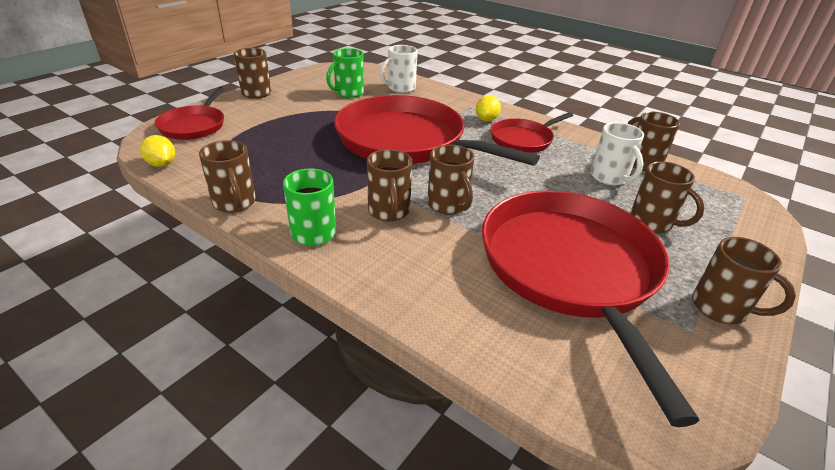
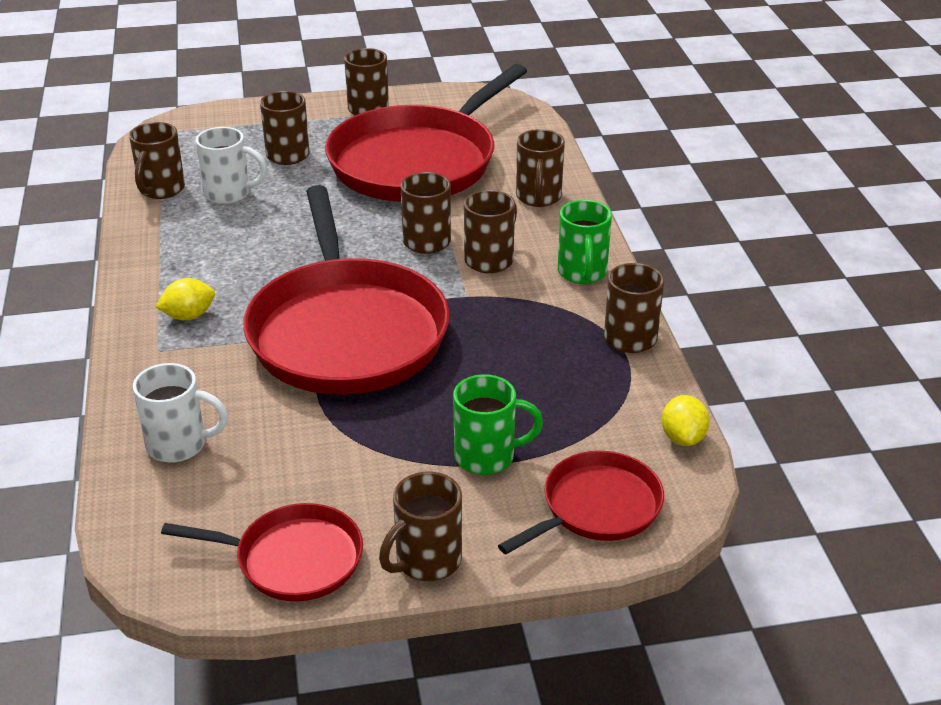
camera: 135 degrees left, 0 degrees up
green mug [326,48,364,98] -> green mug moved to [453,374,543,475]
red pan [490,112,573,153] -> red pan moved to [161,503,363,601]
white mug [591,122,644,185] -> white mug turned 75 degrees clockwise [196,127,267,204]
none -> brown mug [516,129,565,207]

